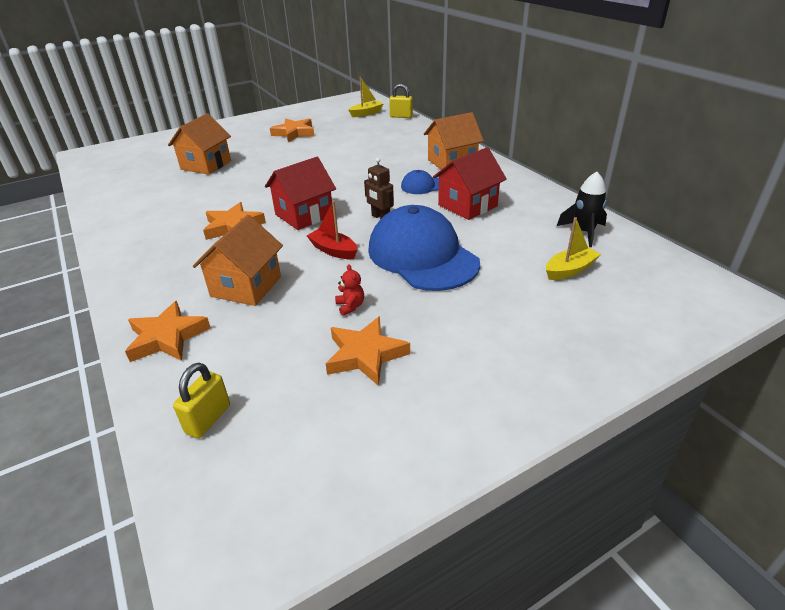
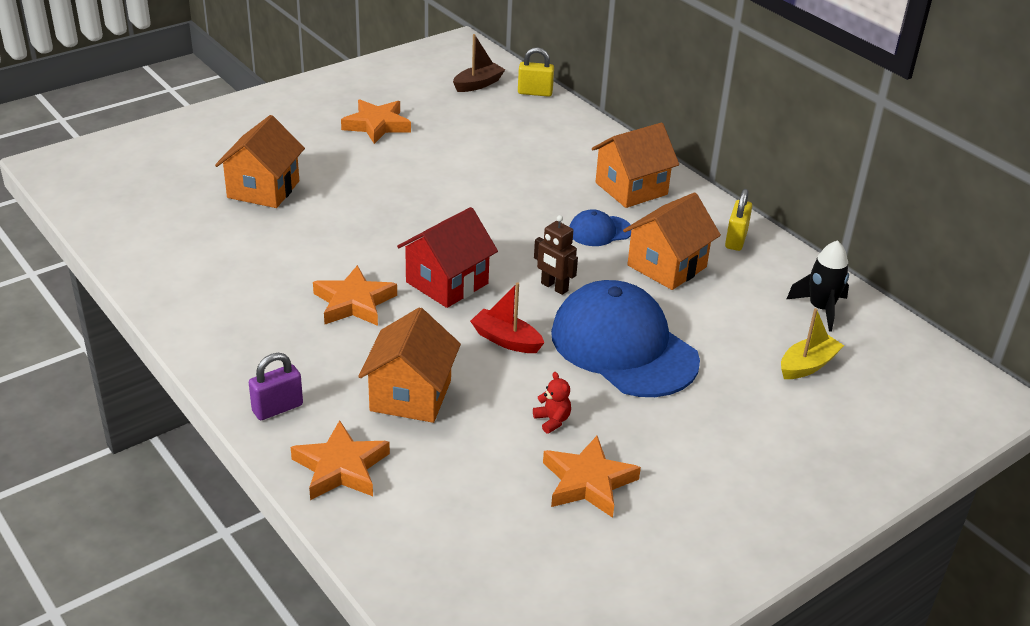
camera: 10 degrees left, 0 degrees up
yellow padlock [173,363,230,438] -> yellow padlock moved to [725,189,752,251]
yellow boat [348,77,384,117] -> brown boat [453,34,505,92]
red house [433,147,507,220] -> orange house [623,192,721,290]
none -> purple padlock [249,353,303,420]

